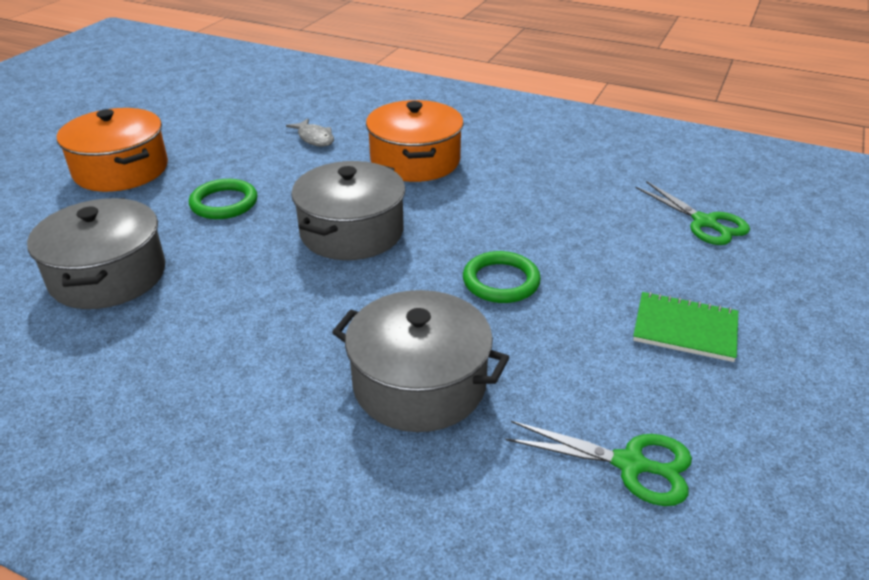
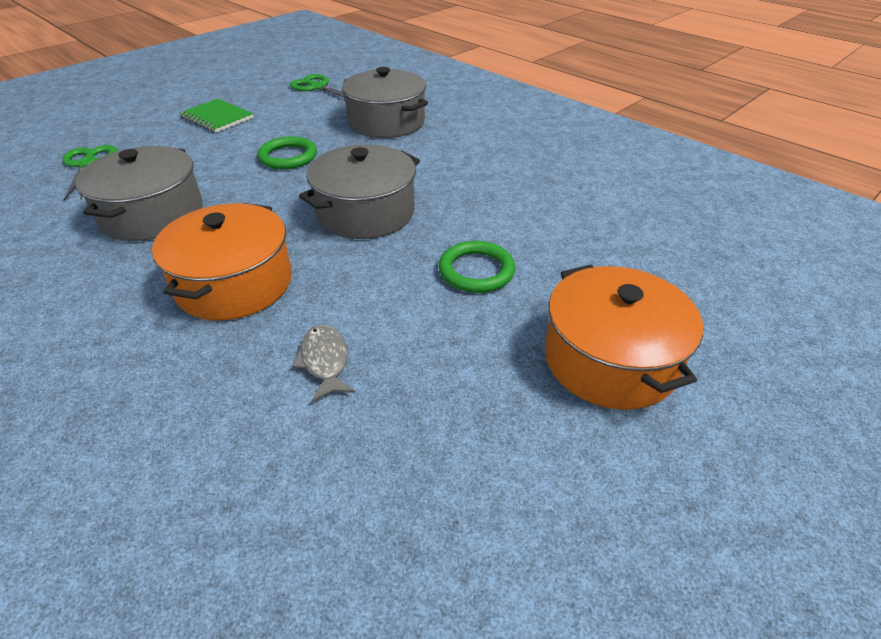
camera: 160 degrees left, 5 degrees up
grey pot [27,198,165,309] -> grey pot moved to [75,146,203,241]

